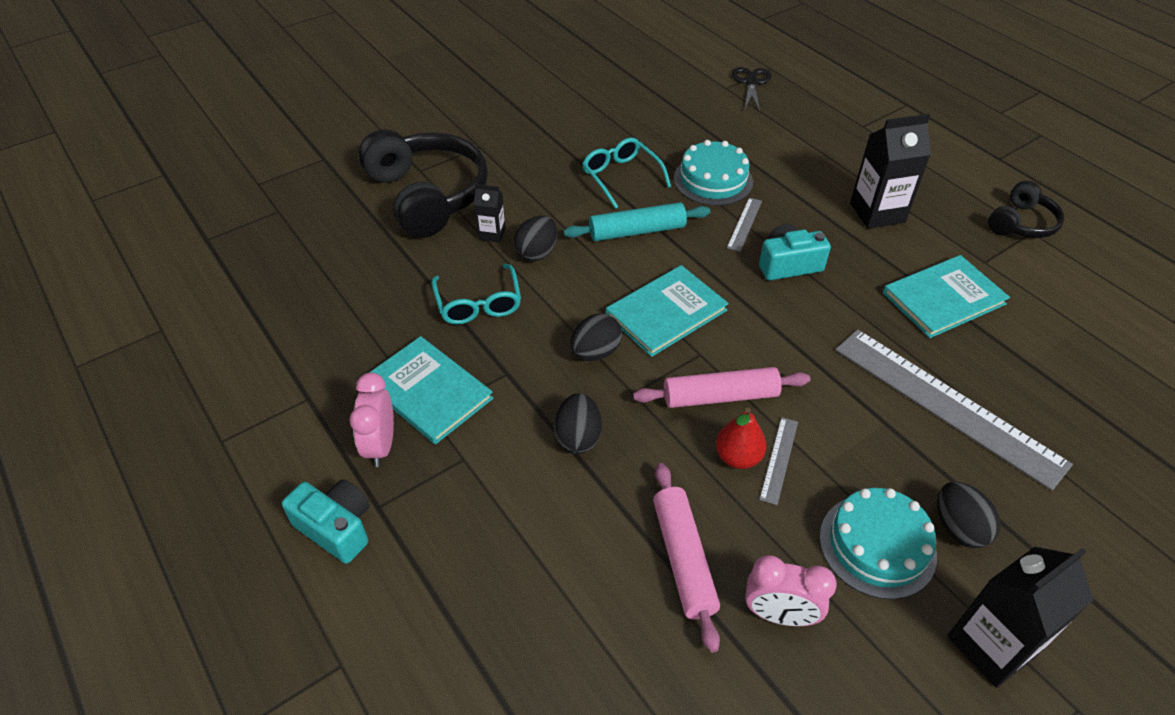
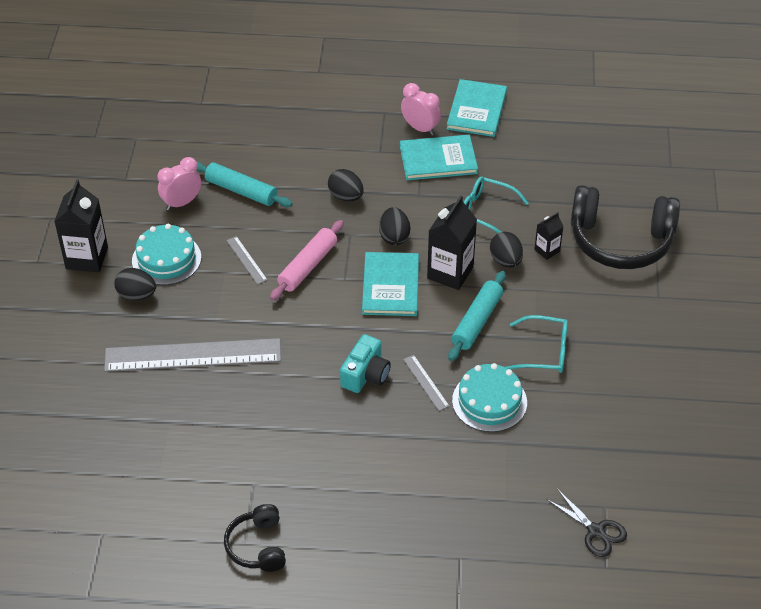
camera: 130 degrees right, 0 degrees up
turquoise camera [282,479,370,564] -> none
pink rolling pin [653,463,720,653] -> turquoise rolling pin [196,162,293,207]
red pear [716,408,766,469] -> none
black carton [850,114,931,229] -> black carton moved to [427,195,477,290]
turquoise book [883,255,1010,338] -> turquoise book moved to [447,79,507,137]

